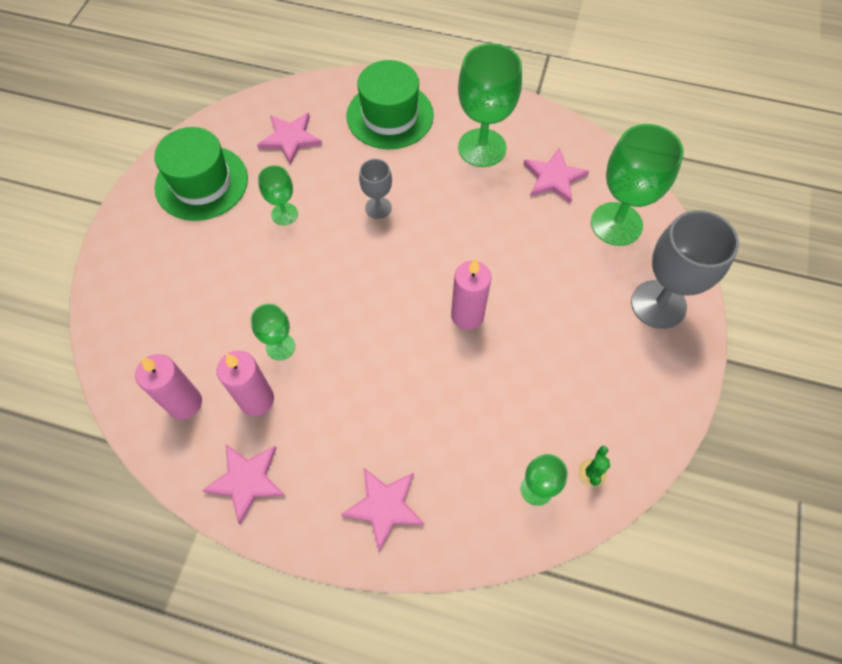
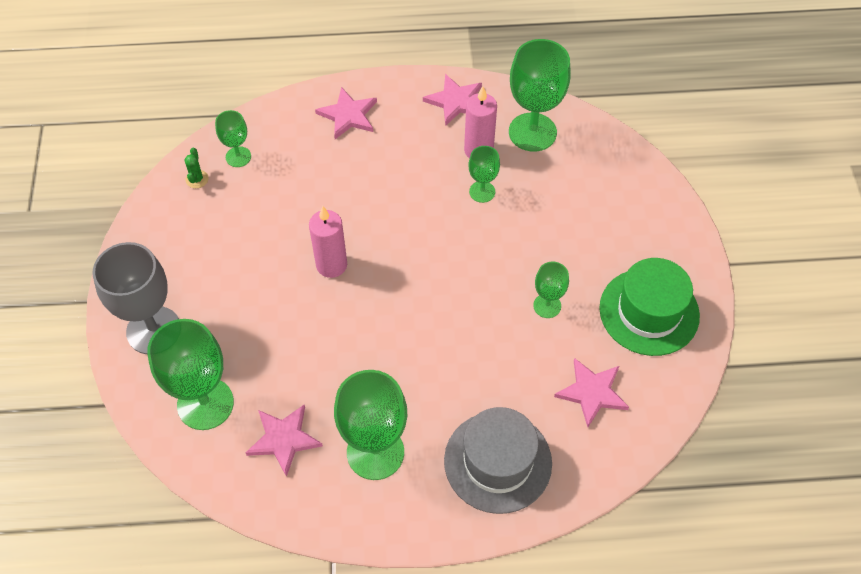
camera: 160 degrees right, 5 degrees down
pink candle [135,354,202,420] -> green goblet [509,39,570,152]
green hat [346,60,434,149] -> grey hat [444,407,552,514]
grey goblet [359,159,392,219] -> none

